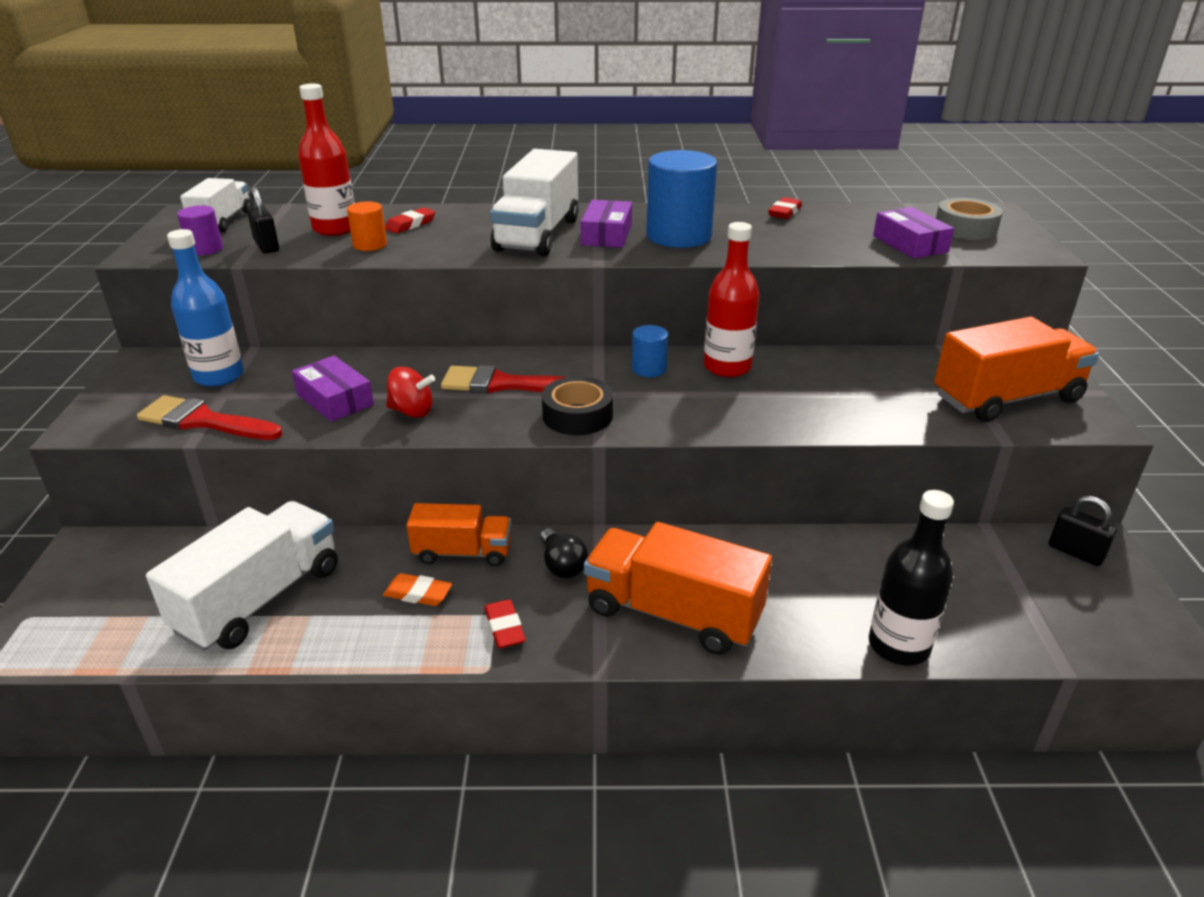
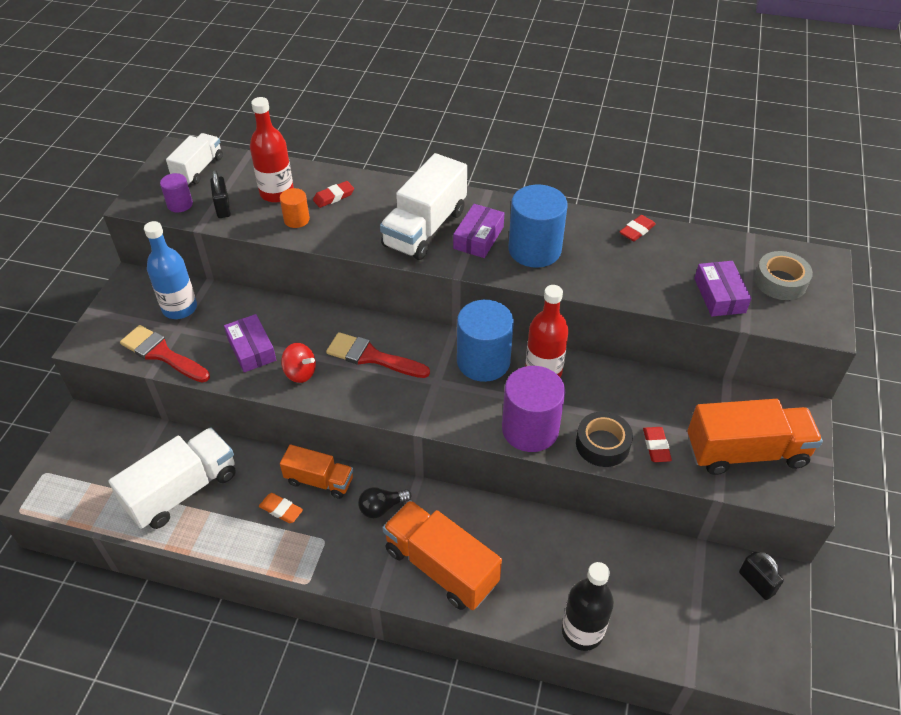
camera: 15 degrees right, 15 degrees up
red eraser [484,599,526,649] -> red eraser moved to [643,427,672,462]
black light bulb [540,528,588,578] -> black light bulb turned 75 degrees clockwise [358,487,411,518]
black tape [542,376,613,435] -> black tape moved to [576,411,633,467]
blue cylinder [632,325,668,377] -> blue cylinder [457,300,514,382], size x2.00
none -> purple cylinder [502,366,565,452]

